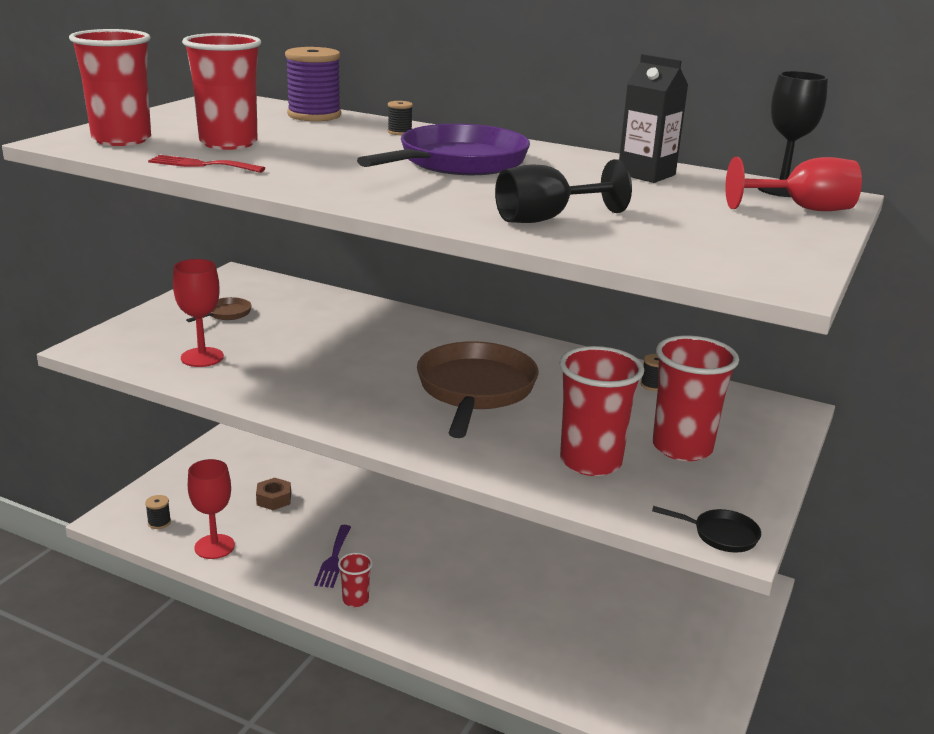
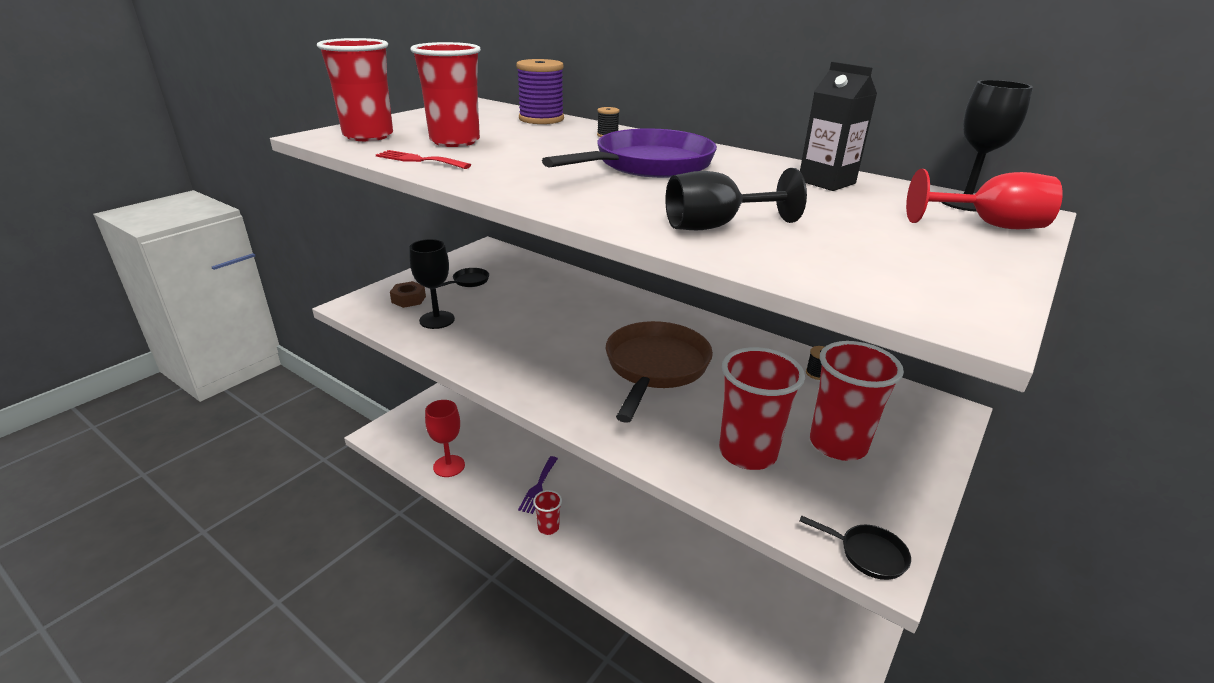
camera: 10 degrees right, 5 degrees up
black spool [145,495,171,529] -> none
red goblet [173,259,224,367] -> black goblet [410,239,455,329]
brown pan [186,297,252,322] -> black pan [437,268,489,288]
brown nut [256,478,291,510] -> brown nut moved to [390,281,426,308]

